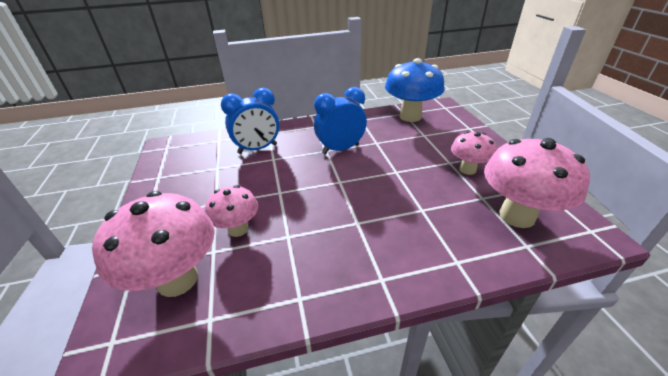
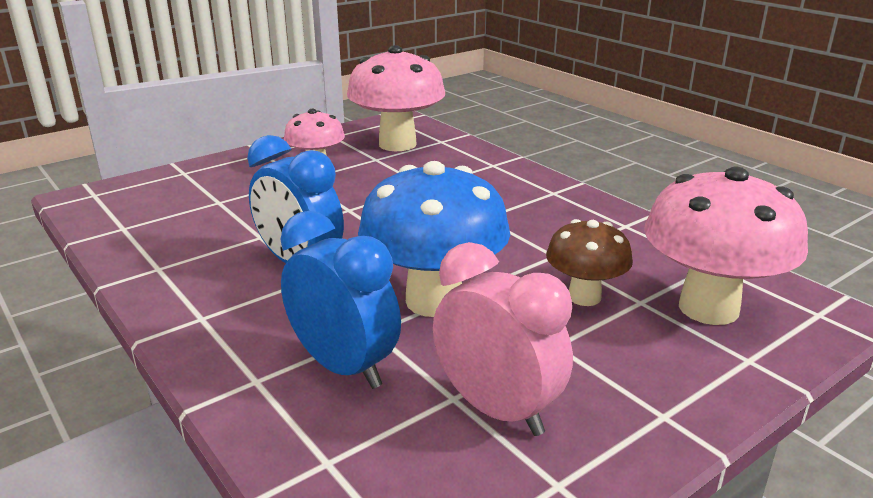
camera: 115 degrees left, 10 degrees down
pink mushroom [205,185,258,237] -> brown mushroom [546,219,633,306]
blue mushroom [385,58,445,122] -> blue mushroom moved to [358,161,510,317]
none -> pink clock [433,242,573,436]

